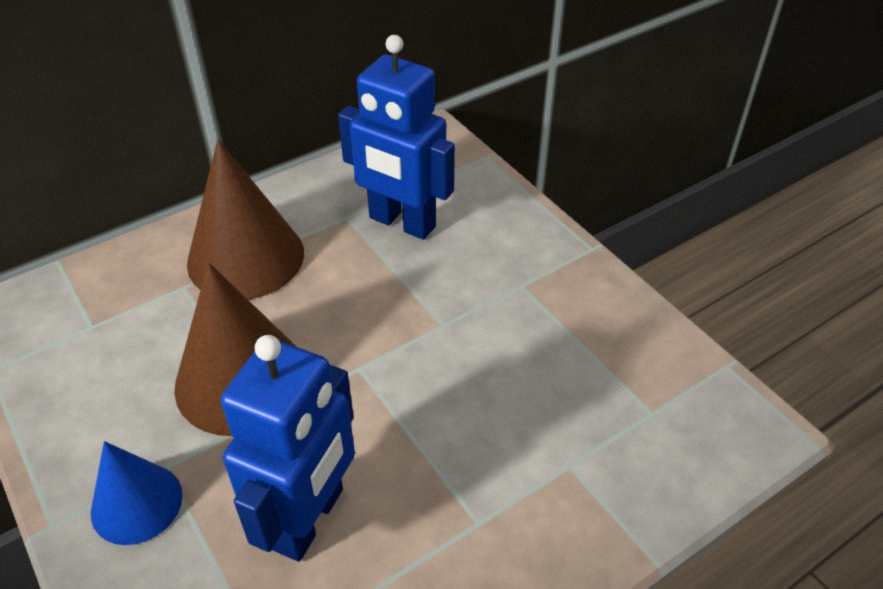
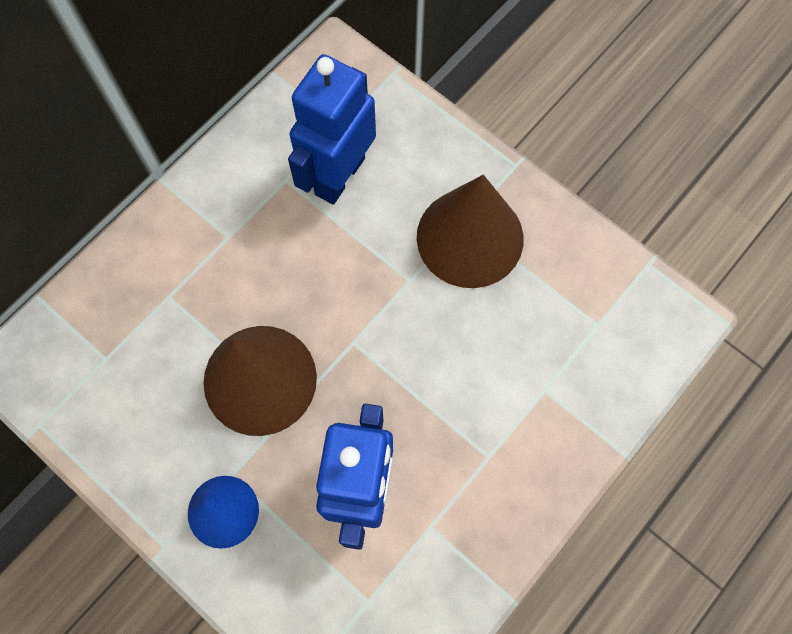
camera: 15 degrees left, 25 degrees up
brown cone [187,139,304,300] -> brown cone moved to [417,175,524,288]
blue robot [338,35,455,240] -> blue robot turned 105 degrees clockwise [288,54,376,205]

